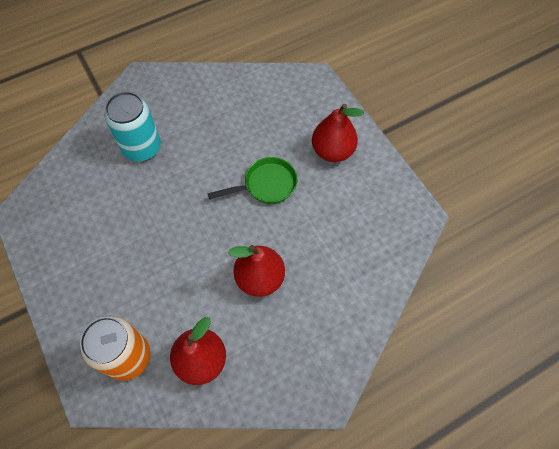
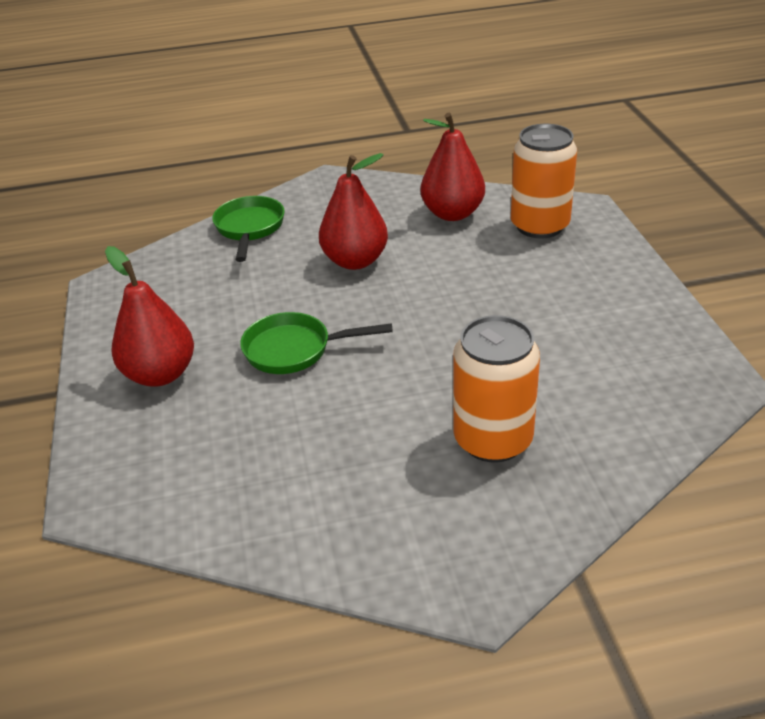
camera: 160 degrees left, 25 degrees down
turquoise can [105,92,161,162] -> orange can [454,315,540,463]
none -> green pan [212,196,285,262]

